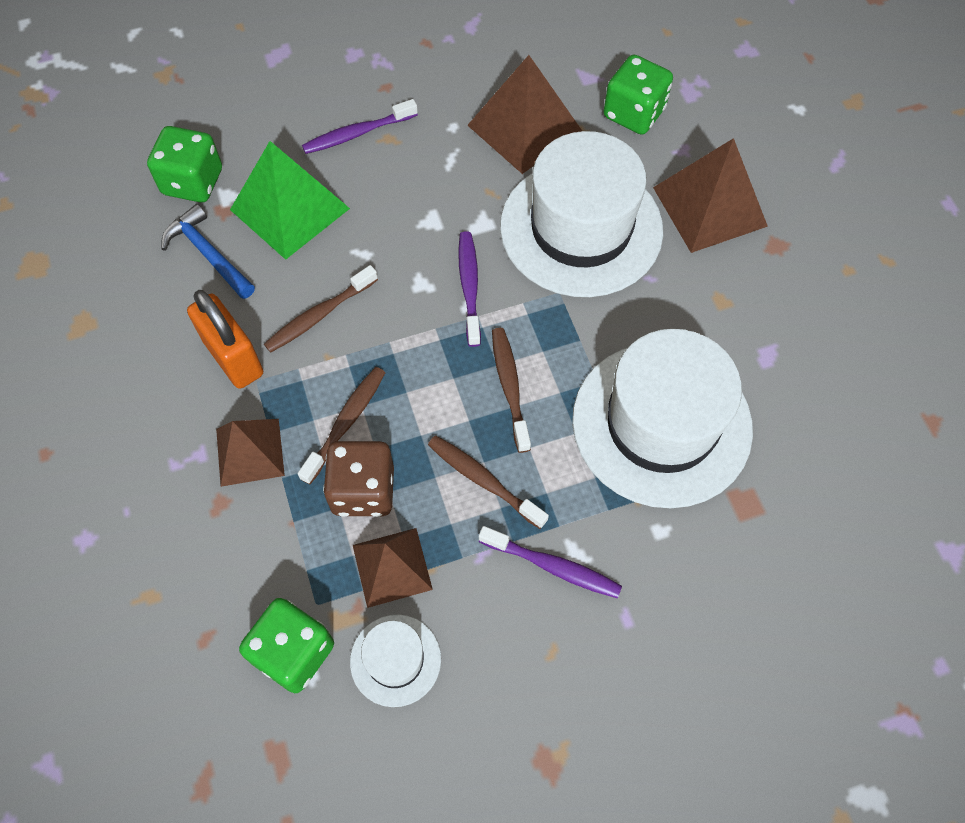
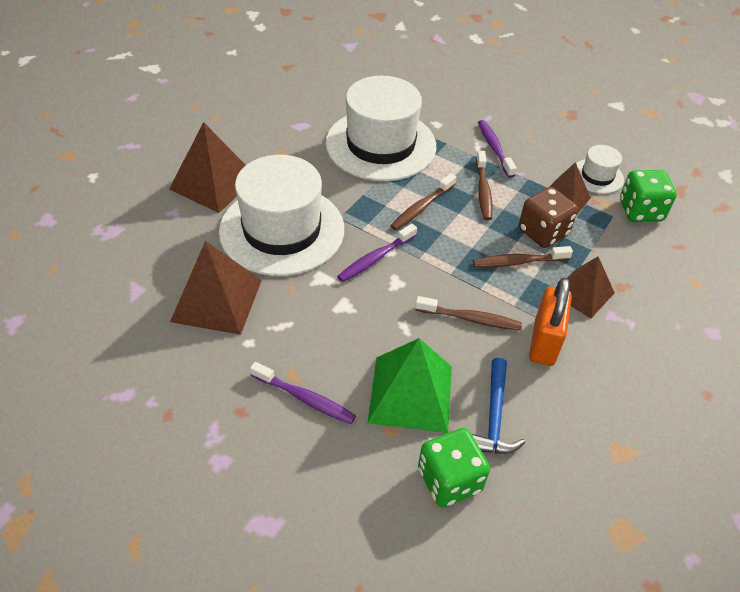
camera: 130 degrees left, 15 degrees down
green dice [604,55,673,135] -> none

